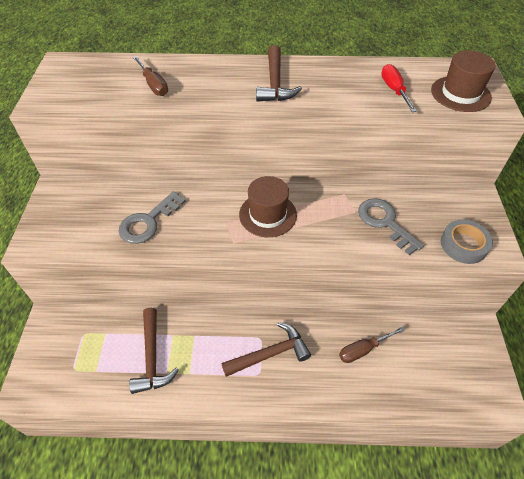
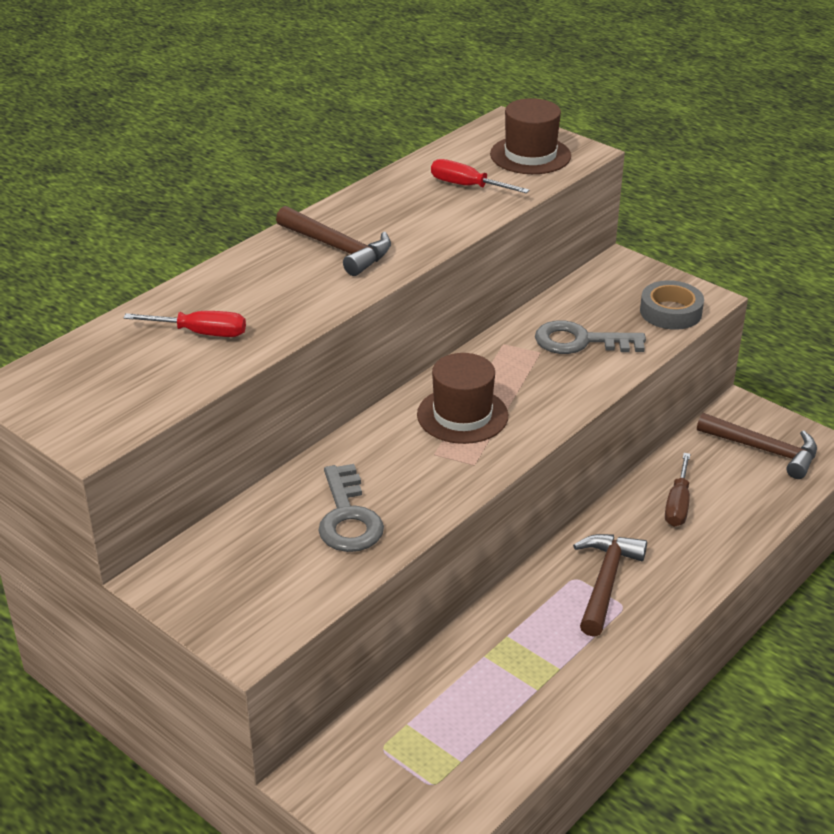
camera: 50 degrees left, 15 degrees down
brown hammer [129,308,179,394] -> brown hammer moved to [697,413,817,479]
brown screwdriver [133,56,168,96] -> red screwdriver [123,311,246,337]

